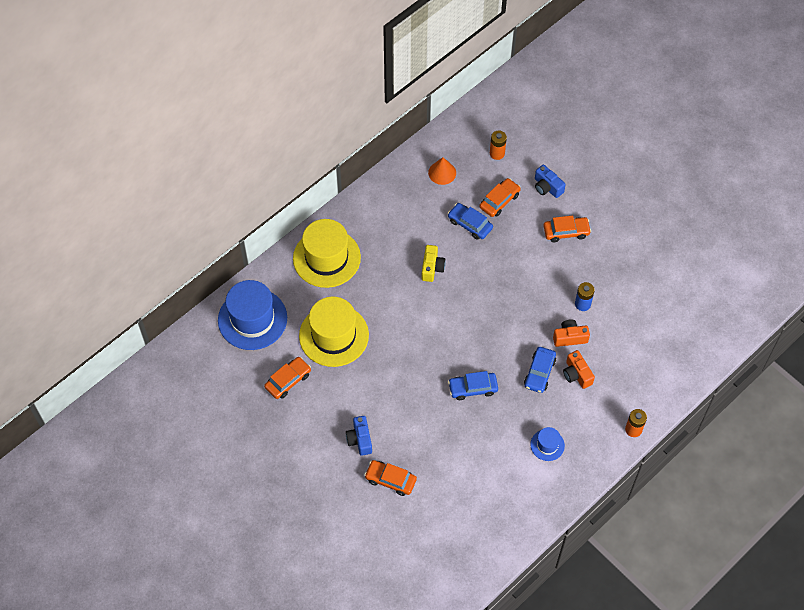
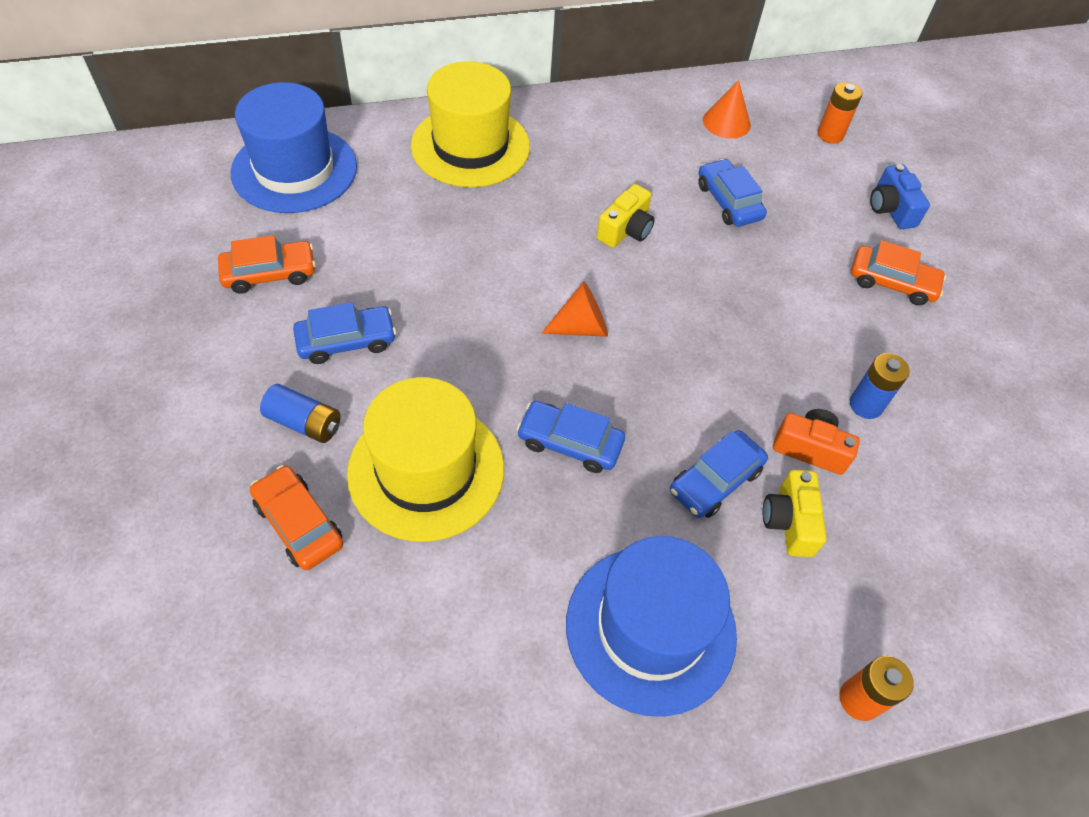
camera: 25 degrees right, 5 degrees down
yellow hat [299,297,369,367] -> yellow hat moved to [347,377,504,542]
blue camera [346,416,372,456] -> blue battery [260,384,340,443]
orange car [479,178,521,217] -> none
blue hat [531,427,565,461] -> blue hat [566,536,737,717], size x2.12
orange camera [563,350,595,389] -> yellow camera [763,470,827,557]
none -> blue car [293,302,396,364]
none -> orange cone [541,281,608,337]

